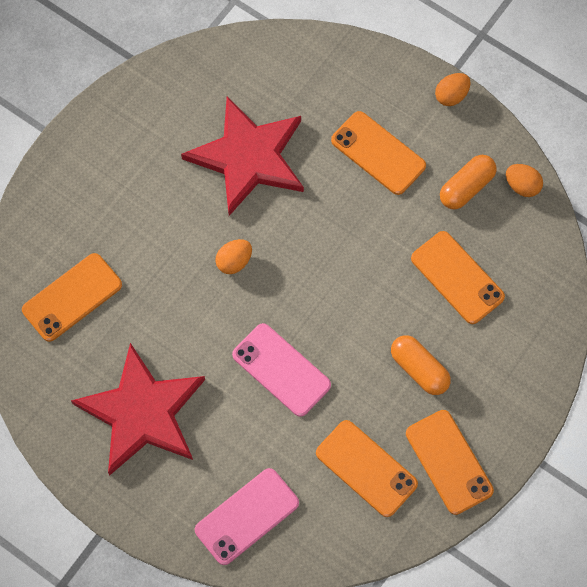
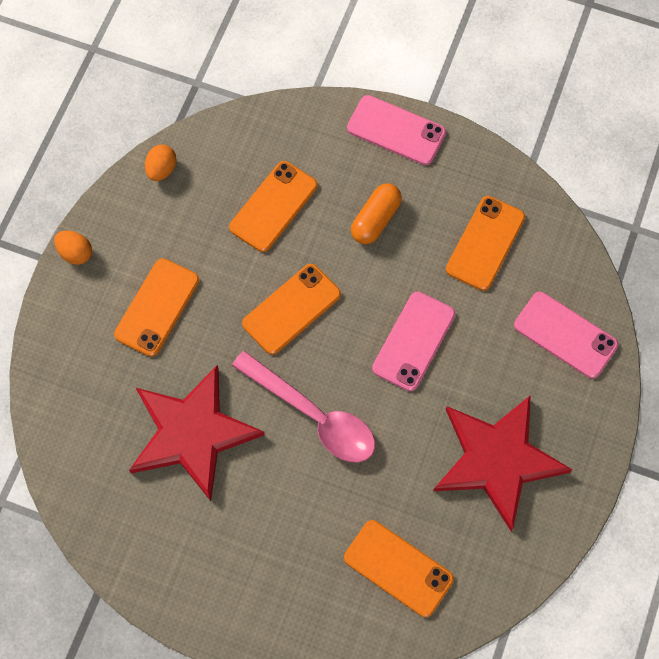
camera: 105 degrees left, 0 degrees up
orange egg [215,239,252,274] -> pink spoon [232,351,375,462]
orange phone [406,410,494,515] -> orange phone moved to [242,264,341,355]
orange capsule [440,155,496,209] -> none
none -> pink phone [347,95,446,165]

